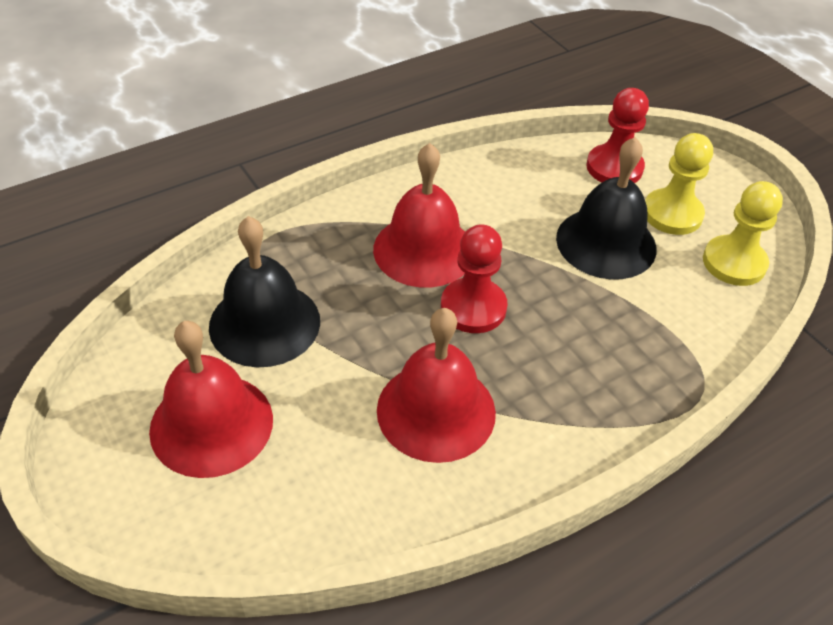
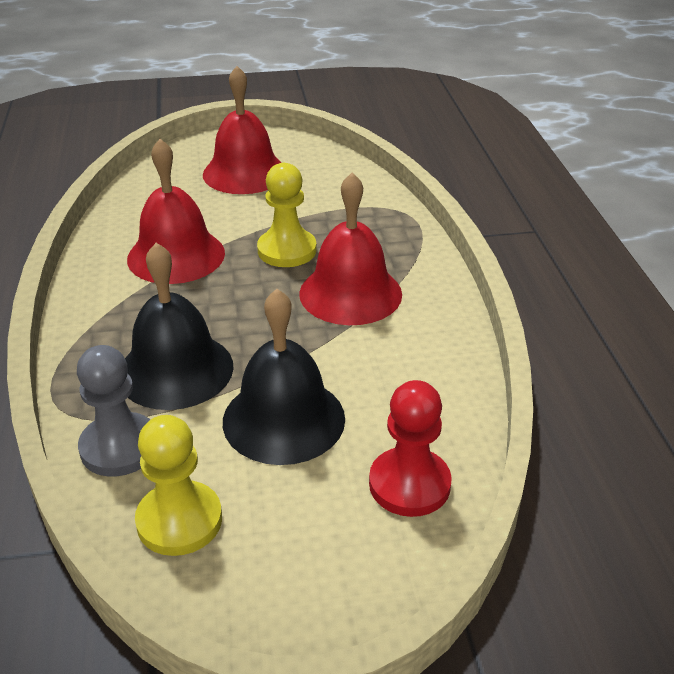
camera: 115 degrees right, 10 degrees down
black bell [209,216,320,368] -> black bell moved to [125,243,234,410]
red pawn [441,224,507,333] -> none
yellow pawn [645,133,713,235] -> yellow pawn moved to [257,163,317,267]
none -> grey pawn [77,345,150,477]

